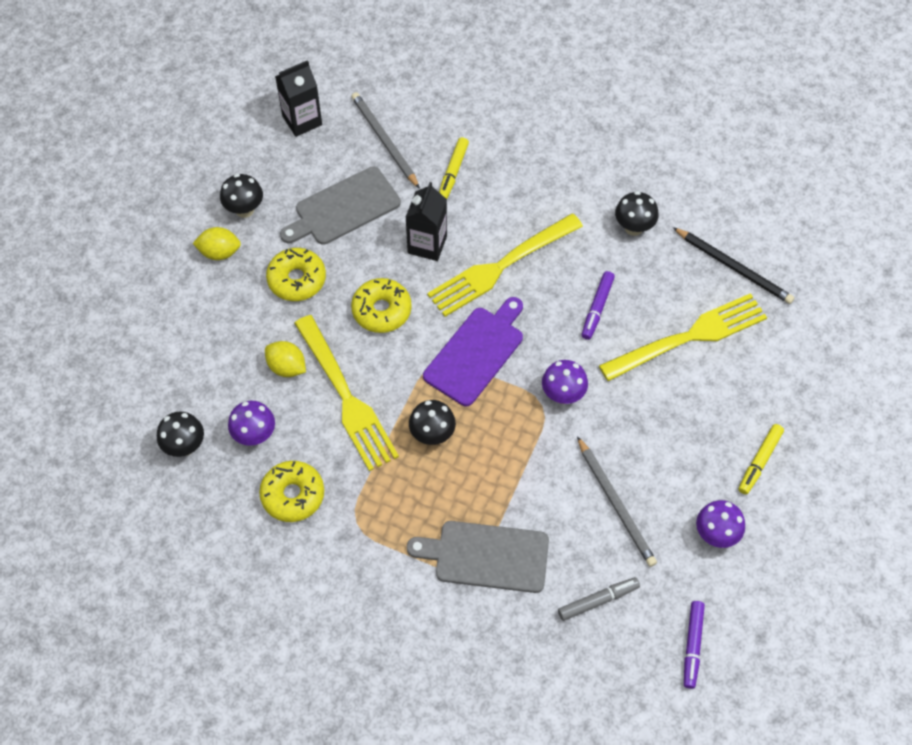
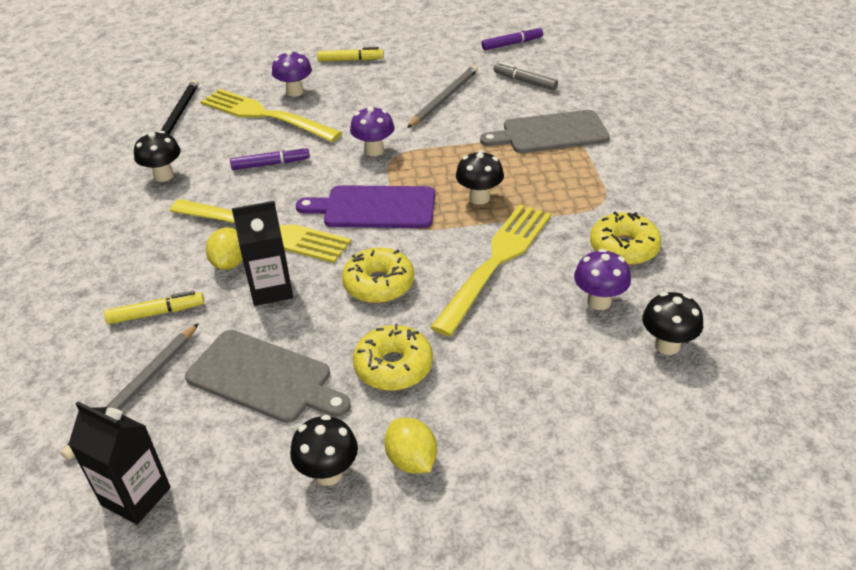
camera: 120 degrees left, 20 degrees down
yellow lemon [265,341,306,377] -> yellow lemon moved to [206,227,243,270]
grey cutting board [407,521,549,593] -> grey cutting board turned 105 degrees clockwise [480,110,610,153]
purple mushroom [696,500,745,548] -> purple mushroom moved to [272,51,312,97]

